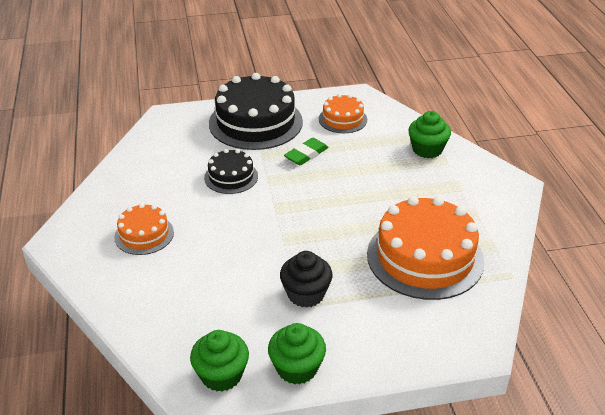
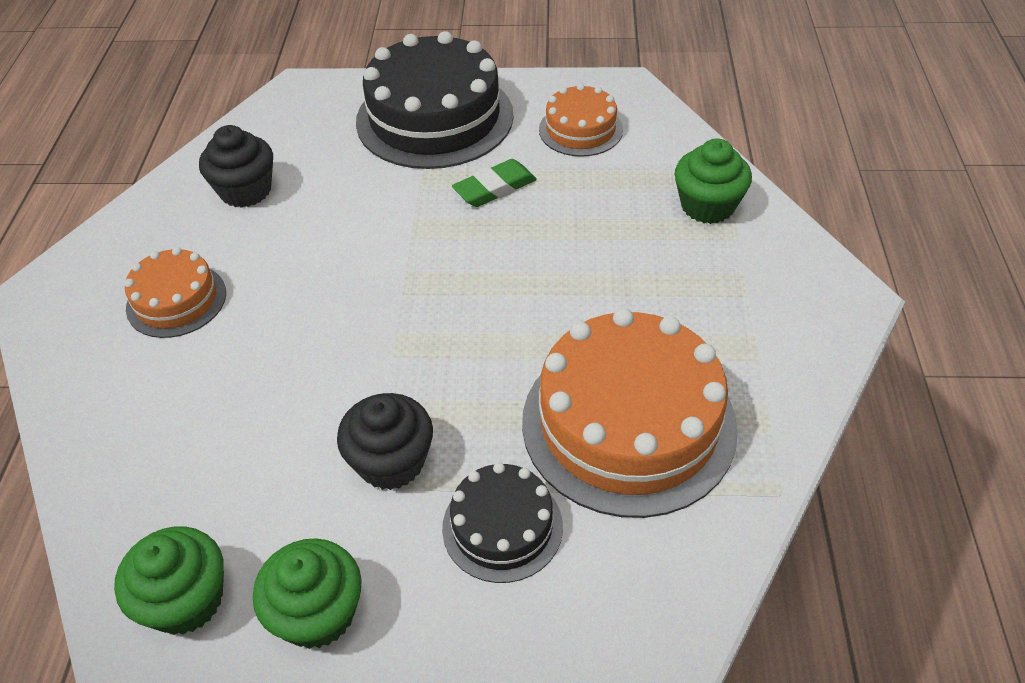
camera: 15 degrees right, 10 degrees up
black cake [204,149,258,194] -> black cake moved to [442,462,563,583]
none -> black cupcake [199,125,273,208]

